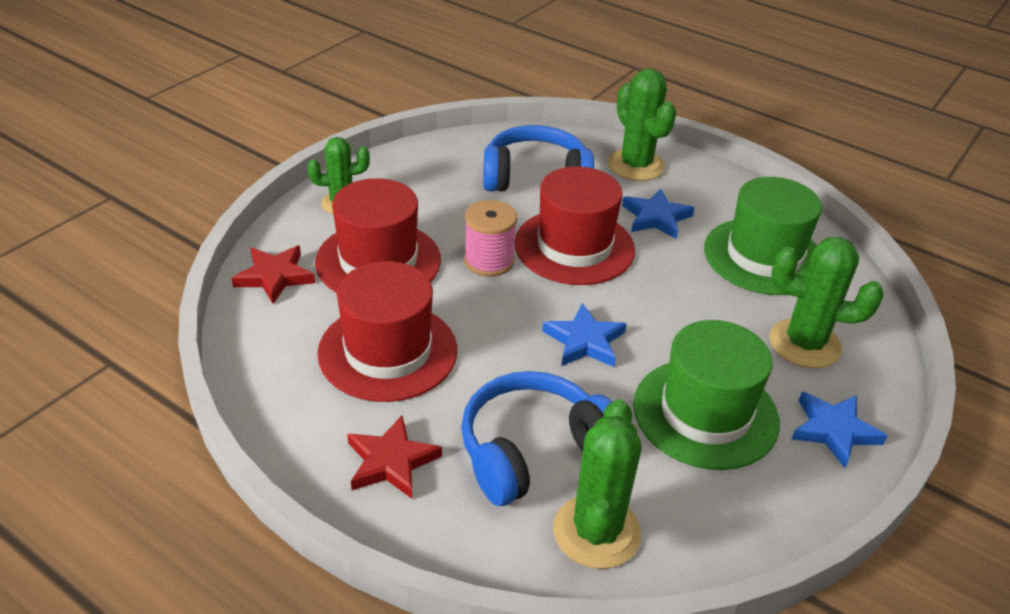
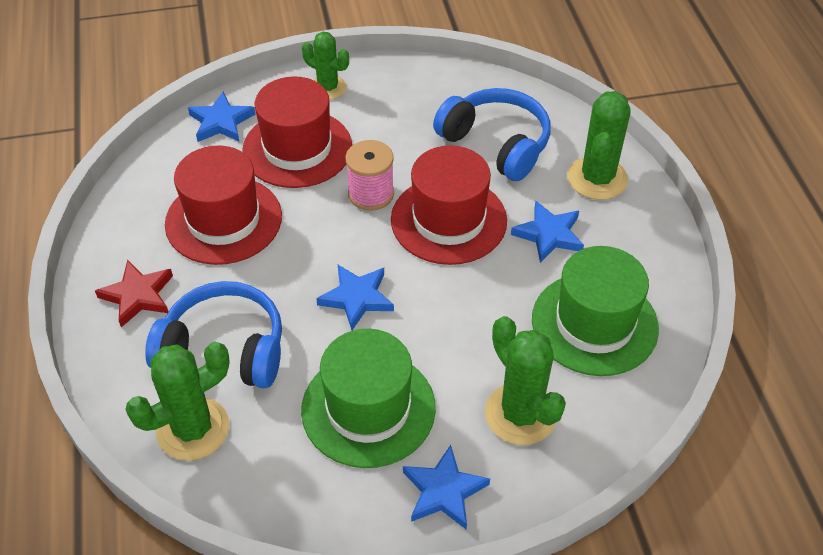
camera: 45 degrees right, 10 degrees up
red star [231,246,315,304] -> blue star [188,91,256,142]

